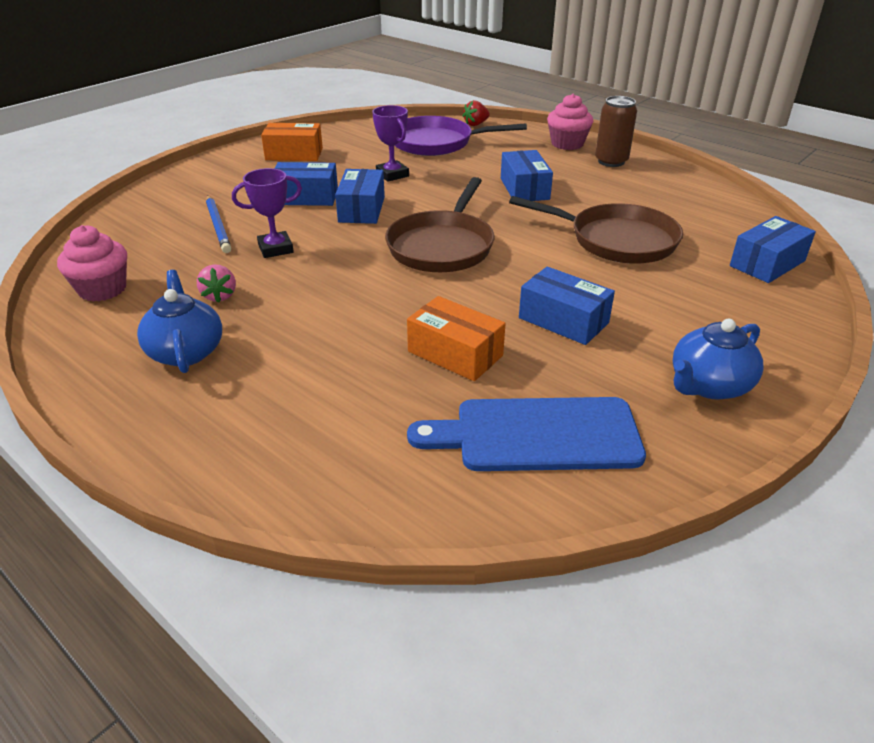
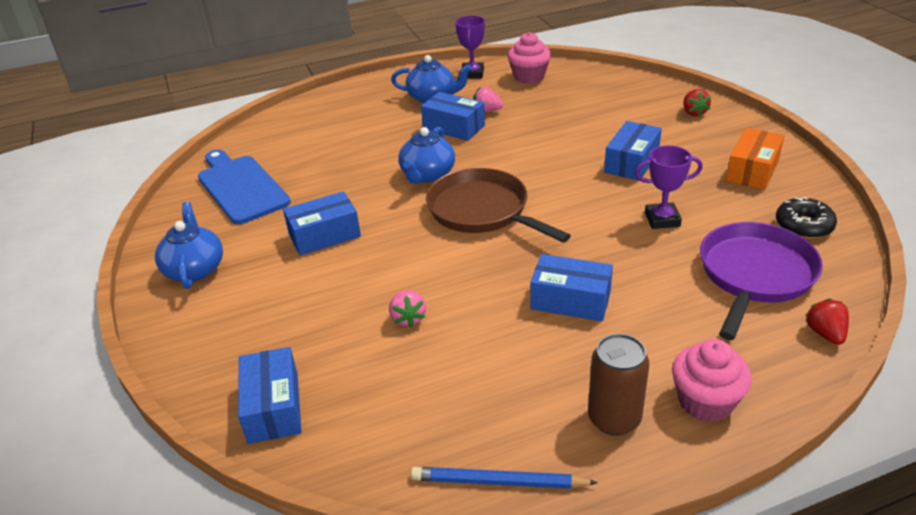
camera: 120 degrees right, 0 degrees up
blue pencil [206,195,231,253] -> blue pencil moved to [411,467,598,489]
purple trophy [232,168,302,258] -> purple trophy moved to [455,16,485,79]
blue box [335,169,385,224] -> blue box moved to [421,92,485,141]
orange box [407,296,506,381] -> none
blue cutting board [407,397,646,471] -> blue cutting board turned 60 degrees counterclockwise [198,150,291,224]
brown pan [509,196,683,264] -> pink strawberry [389,290,426,328]
none -> blue teapot [398,127,455,184]
none -> red strawberry [683,89,711,117]
none -> black donut [776,197,837,239]

